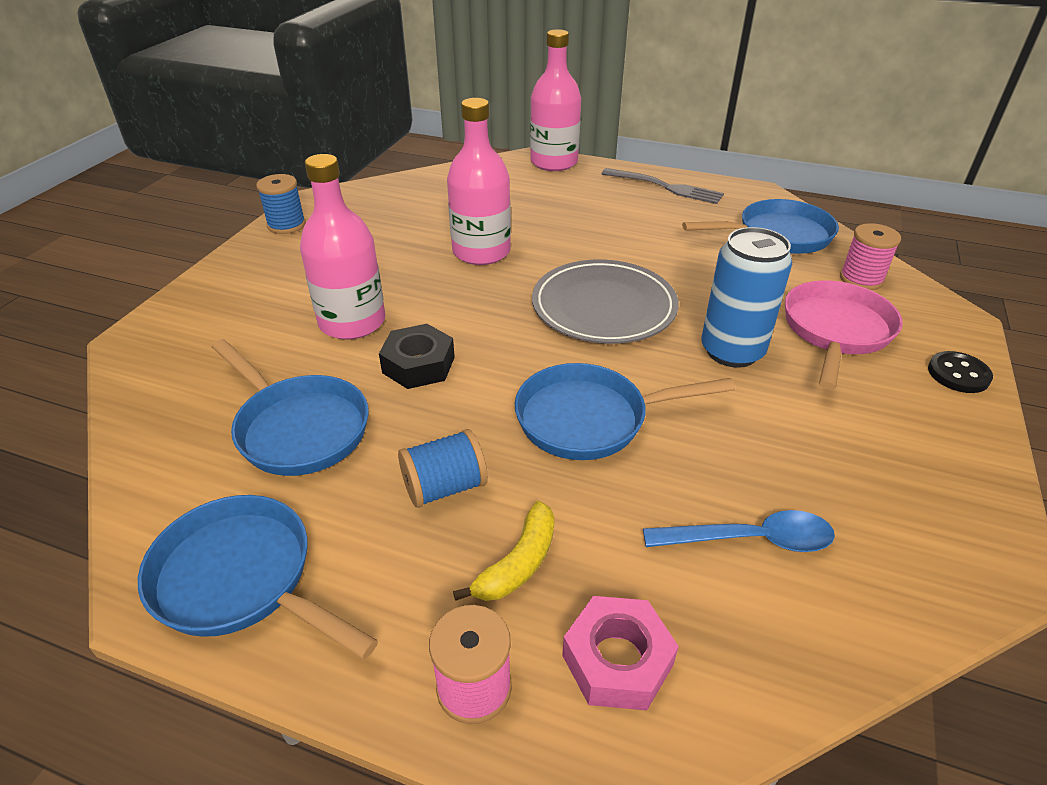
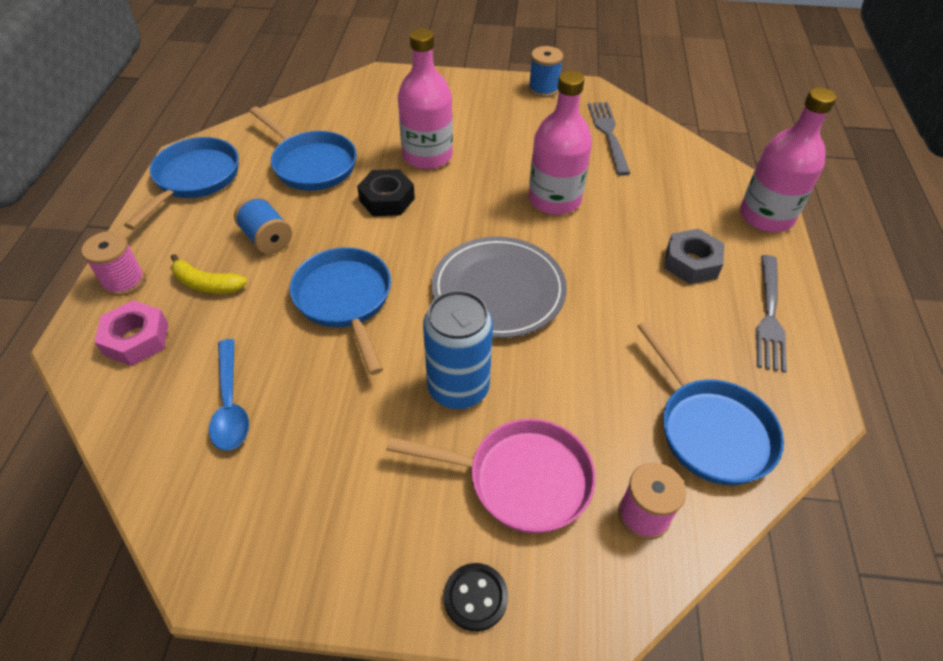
camera: 75 degrees right, 10 degrees up
blue pan [212,339,369,476] -> blue pan turned 75 degrees counterclockwise [250,107,357,191]
none -> grey fork [588,102,630,176]
none -> grey nut [664,229,725,284]

